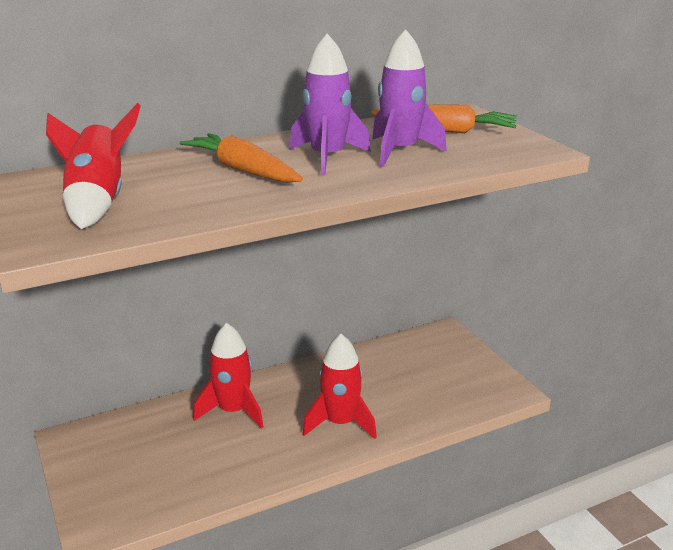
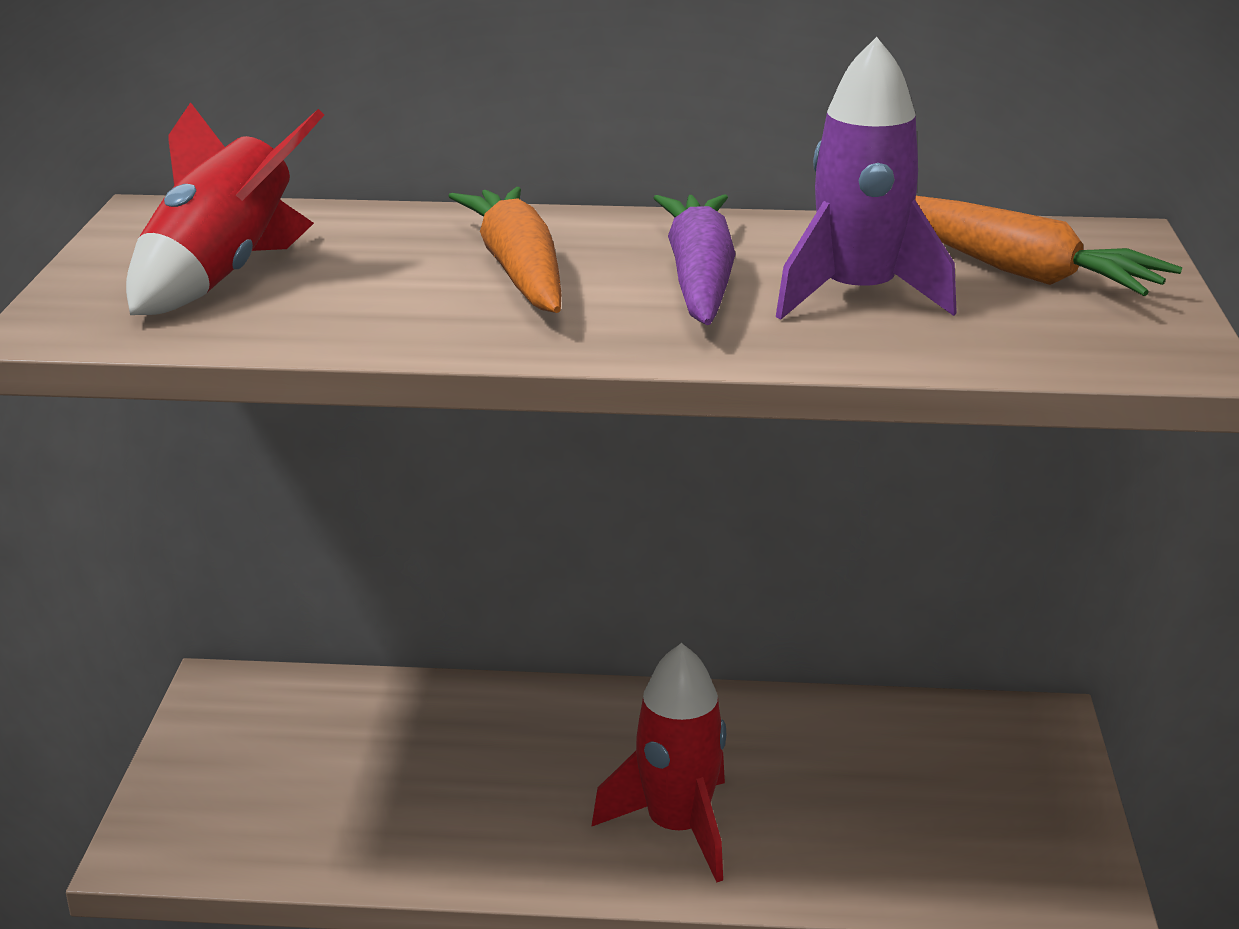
camera: 30 degrees right, 0 degrees up
red rocket [193,323,264,429] -> none
purple rocket [289,34,371,176] -> purple carrot [654,195,735,325]

